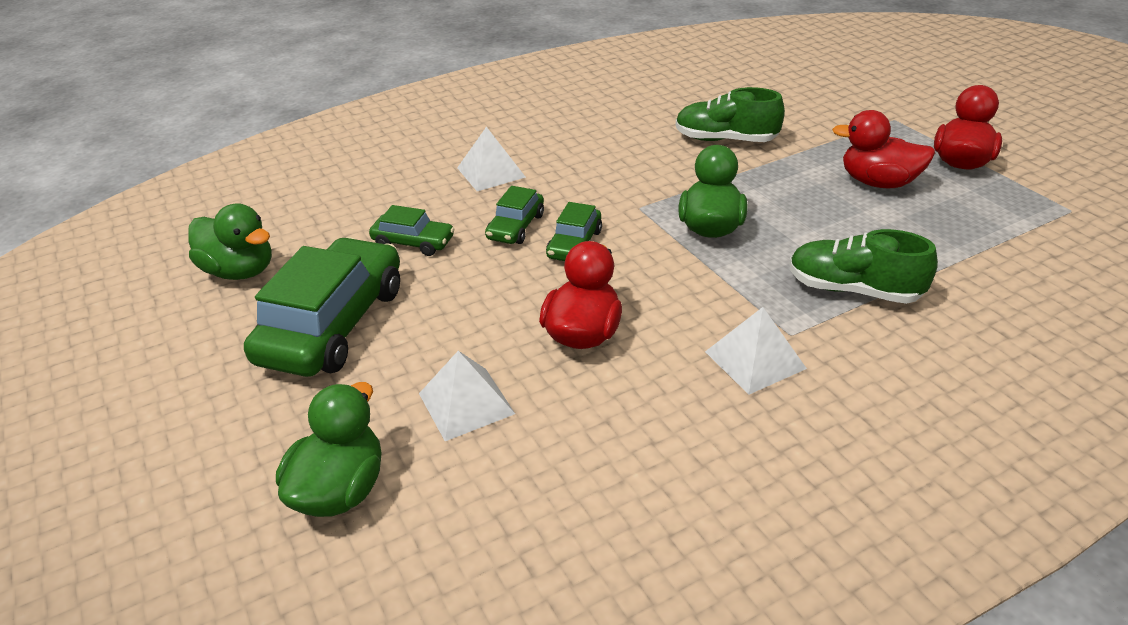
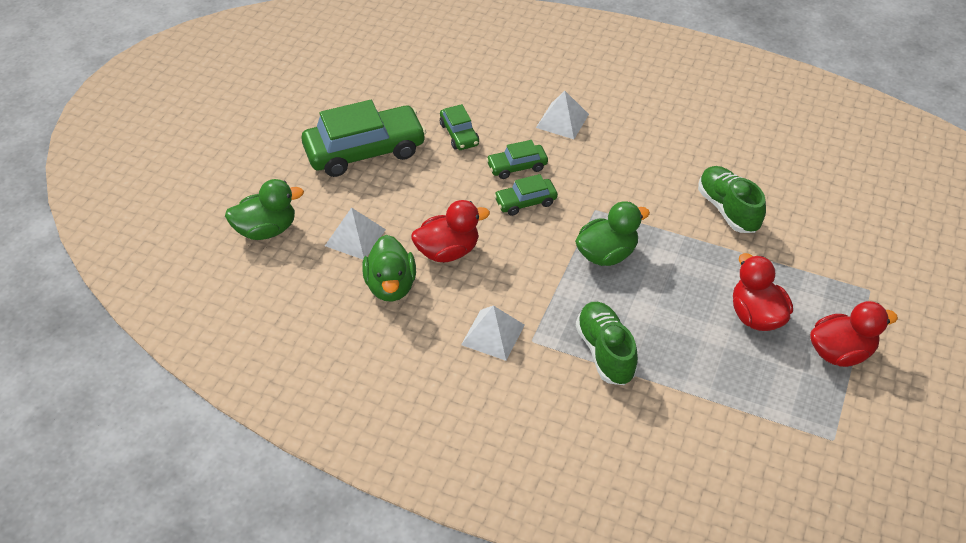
camera: 50 degrees right, 10 degrees up
green duck [188,204,272,280] -> green duck moved to [362,235,416,302]

